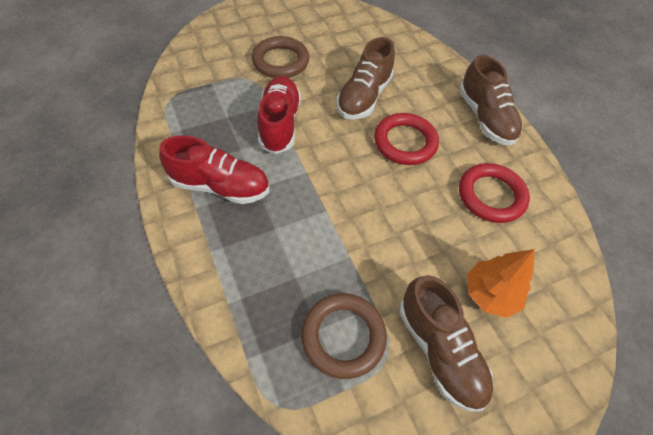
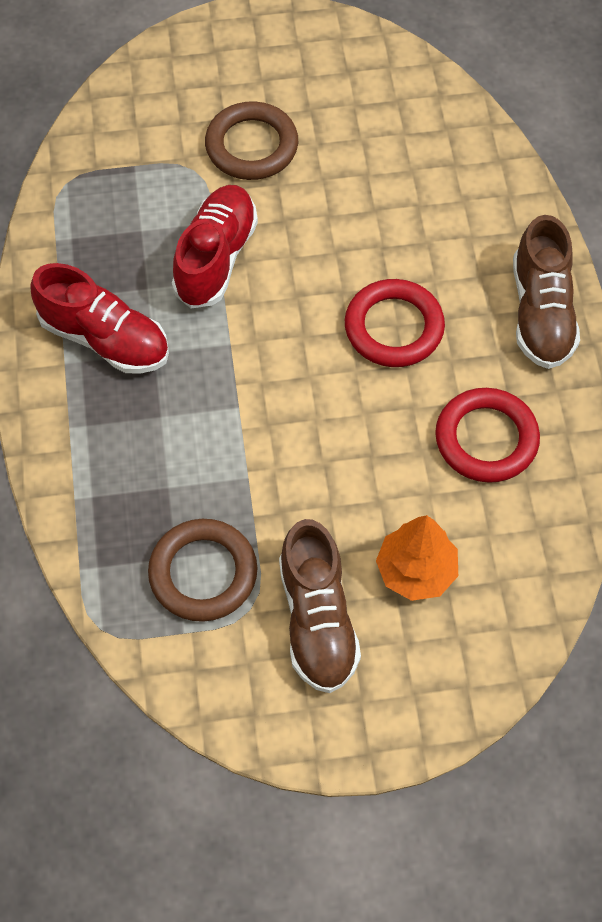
camera: 20 degrees right, 5 degrees up
brown shoe [337,37,395,119] -> none

